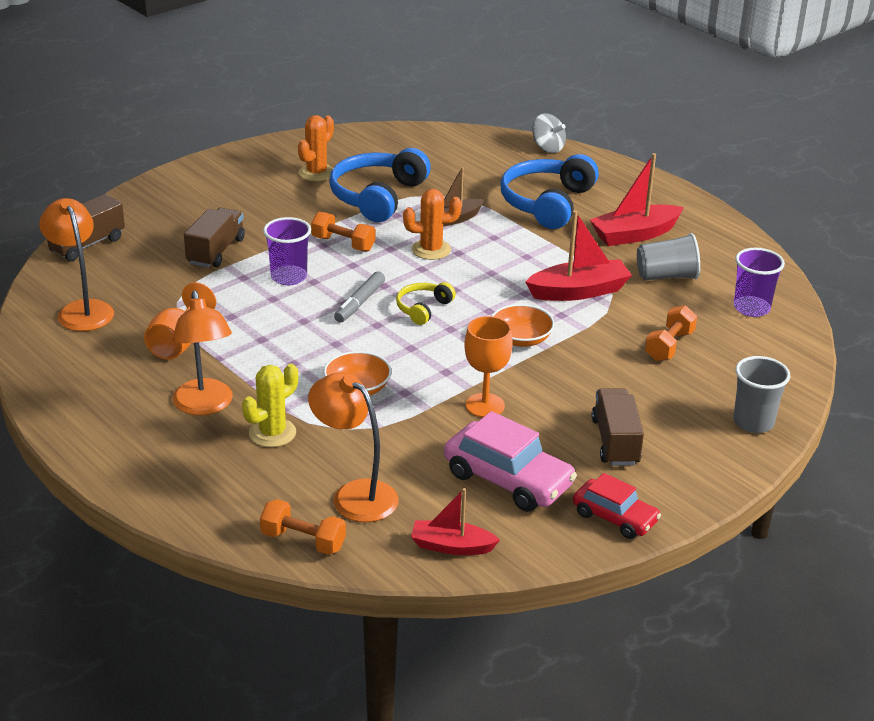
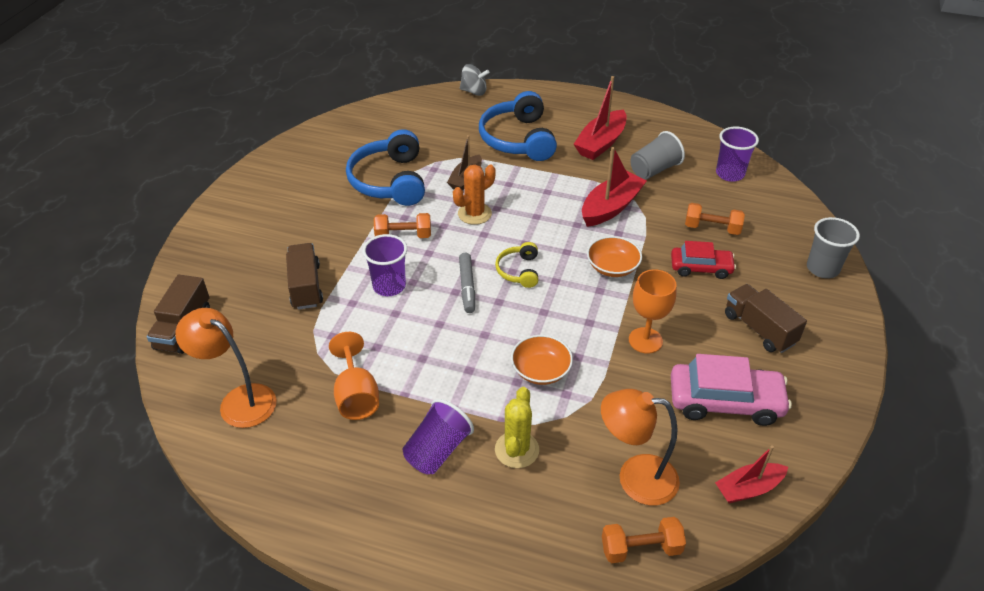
camera: 30 degrees left, 10 degrees up
orange lamp [173,290,233,415] -> purple cup [402,399,474,474]
orange cactus [298,115,334,181] -> none
red car [573,473,661,539] -> red car moved to [671,241,736,279]
orange dumbbell [645,305,697,361] -> orange dumbbell turned 75 degrees counterclockwise [685,203,745,235]

